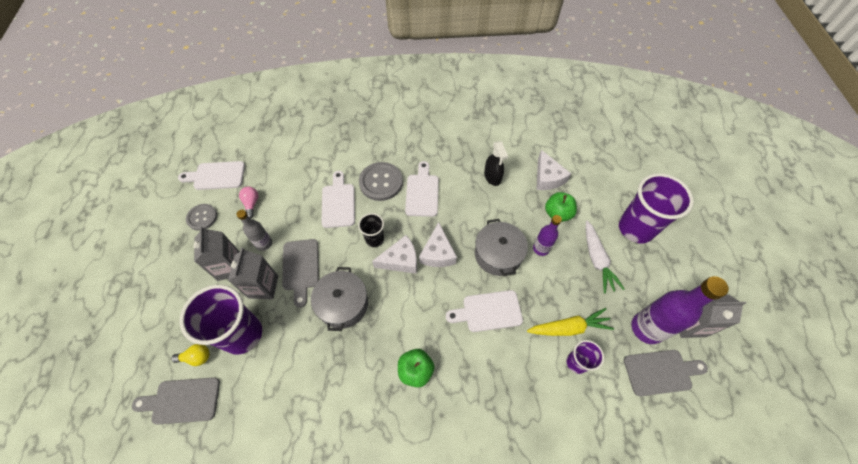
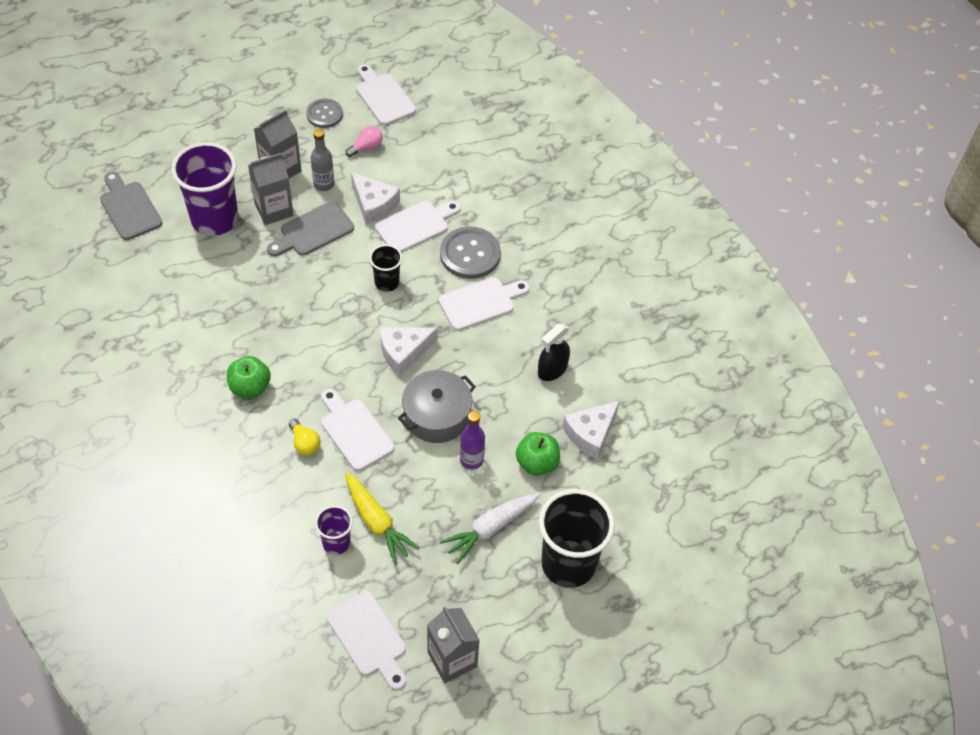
camera: 60 degrees right, 5 degrees down
yellow light bulb [171,344,210,366] -> yellow light bulb moved to [289,419,321,455]
grey pot [311,267,368,331] -> none
white cheese [372,235,417,274] -> white cheese moved to [351,172,400,224]
purple cup [619,173,694,243] -> black cup [539,489,615,588]
grey cutting board [624,350,708,396] -> white cutting board [327,591,406,690]
purple bottle [631,276,729,344] -> none

